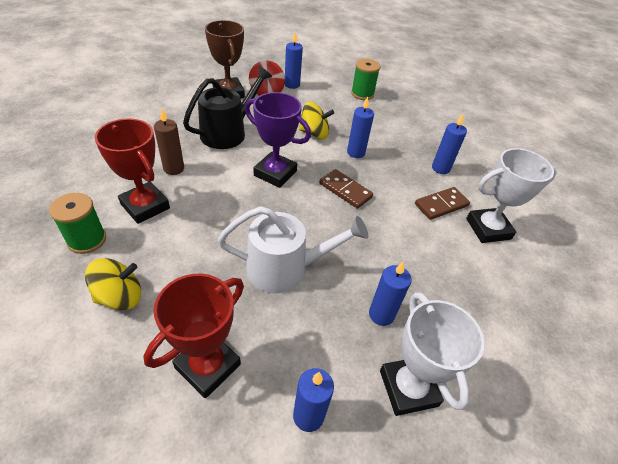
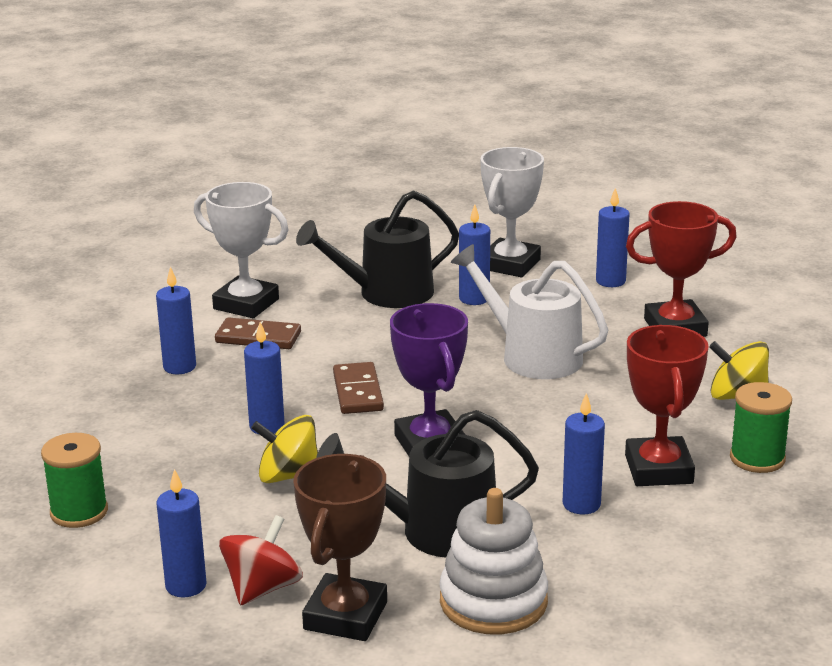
camera: 135 degrees left, 20 degrees down
brown candle [154,109,184,175] -> blue candle [563,393,605,514]
yellow spinning top [299,102,334,139] -> yellow spinning top turned 45 degrees counterclockwise [251,415,318,483]
none -> black watering can [296,190,459,308]
none -> white stacking toy [439,488,548,634]

